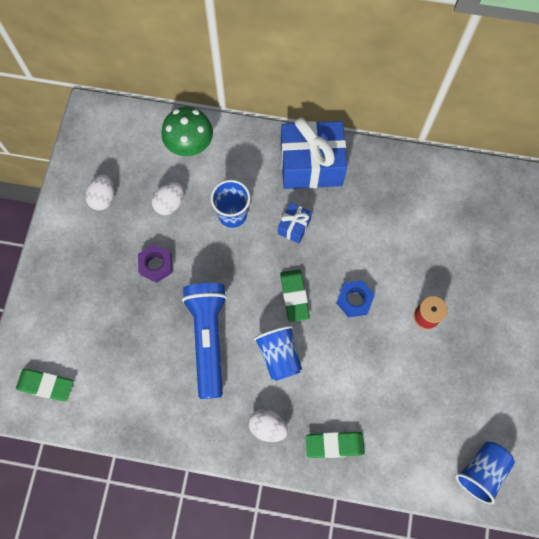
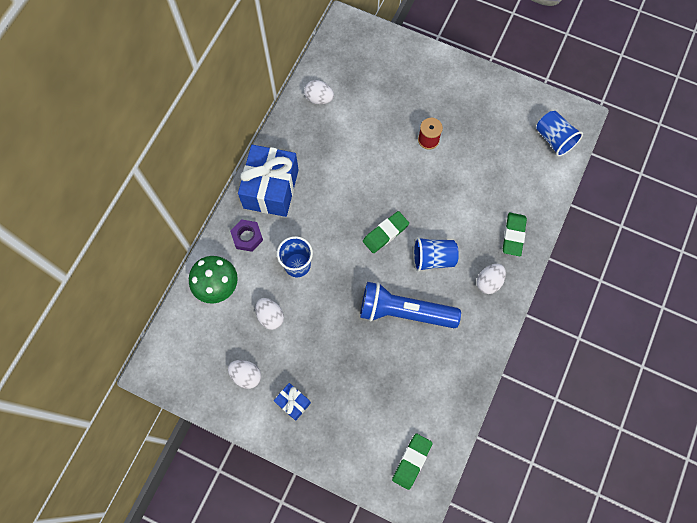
camera: 75 degrees left, 0 degrees up
purple nut [138,244,173,283] -> purple nut moved to [230,219,263,252]
blue gift [278,203,312,243] -> blue gift moved to [274,383,311,421]
green eraser [280,269,310,322] -> green eraser turned 45 degrees counterclockwise [363,211,409,253]
blue nut [337,280,375,317] -> none
none -> white egg [304,80,334,104]

